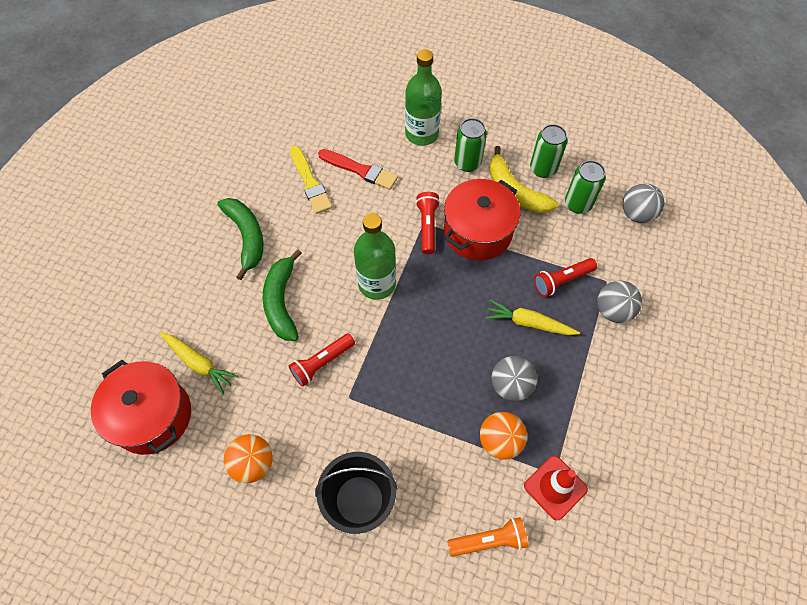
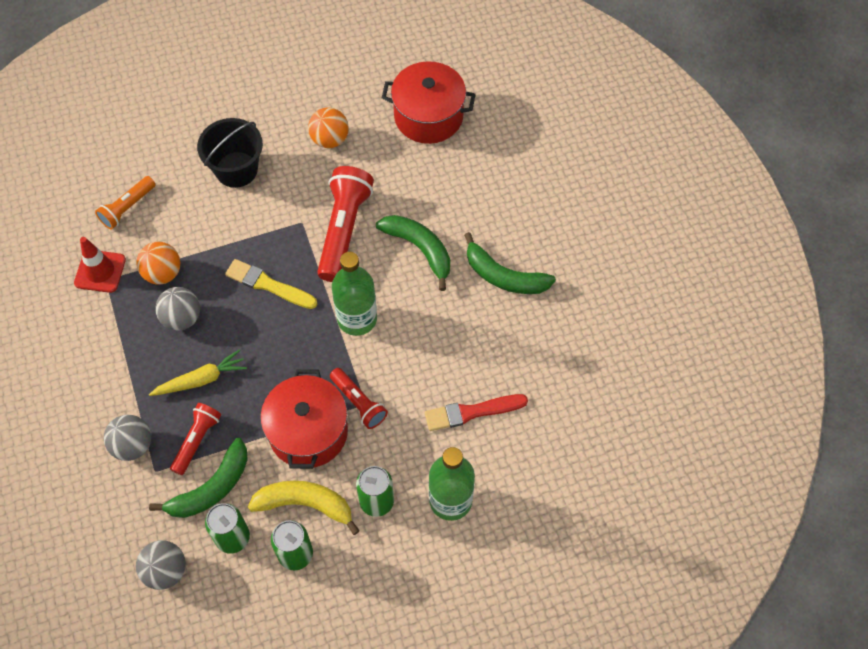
camera: 140 degrees right, 0 degrees up
yellow carrot [160,332,238,394] -> none
red flashlight [289,333,355,387] -> red flashlight [317,166,374,282], size x1.74
yellow brush [290,146,332,214] -> yellow brush moved to [225,259,317,309]
none -> green banana [149,438,248,518]

